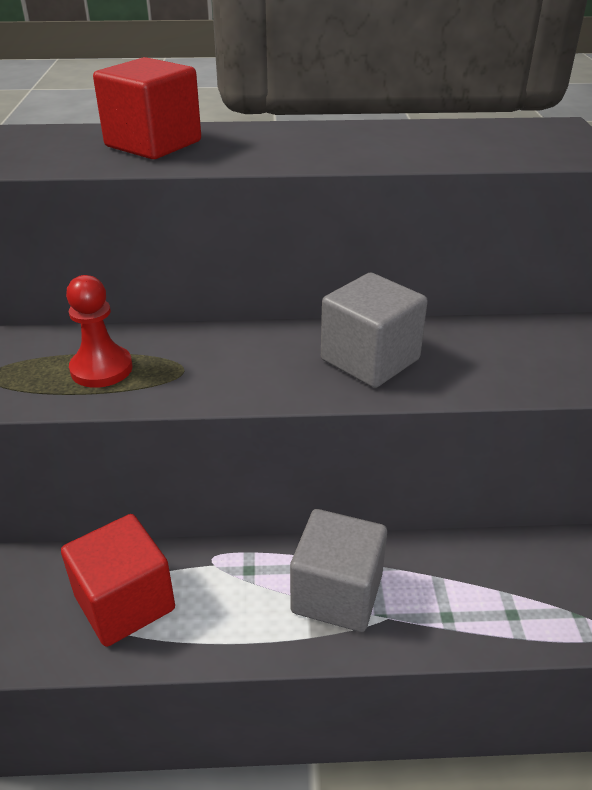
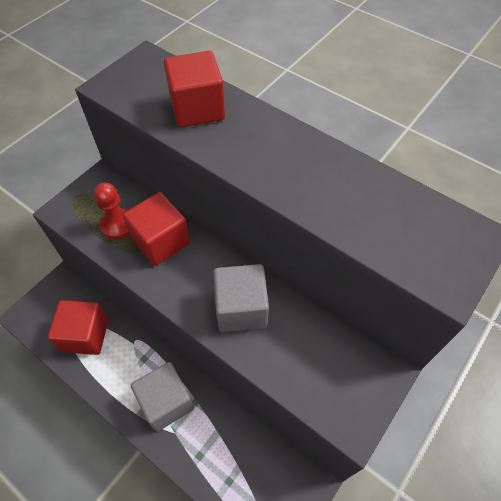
camera: 40 degrees right, 20 degrees up
none -> red cube [123,192,190,266]

